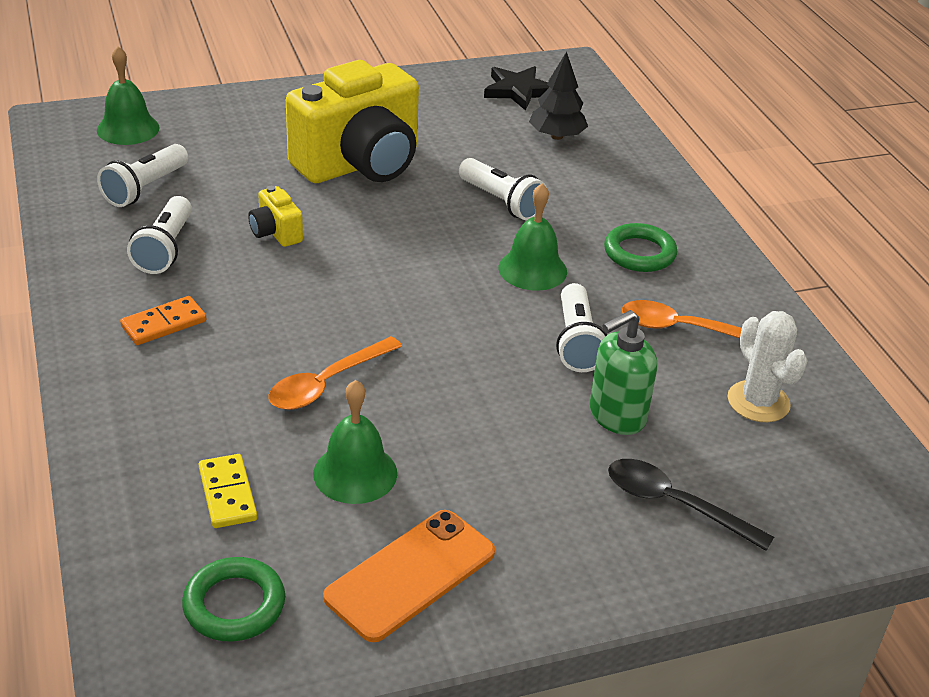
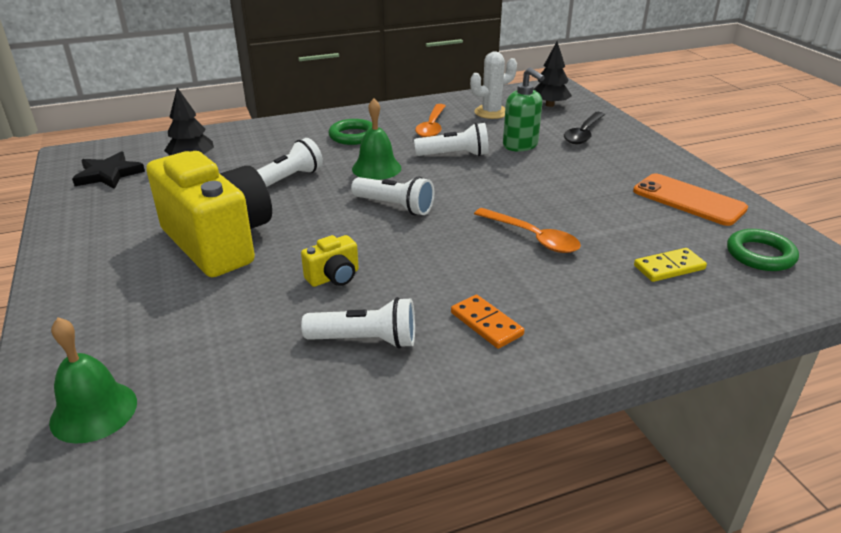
camera: 90 degrees left, 5 degrees down
white flashlight [97,144,188,207] -> white flashlight moved to [351,176,434,215]
green bell [313,380,397,504] -> none
none -> black tree [533,42,572,107]

